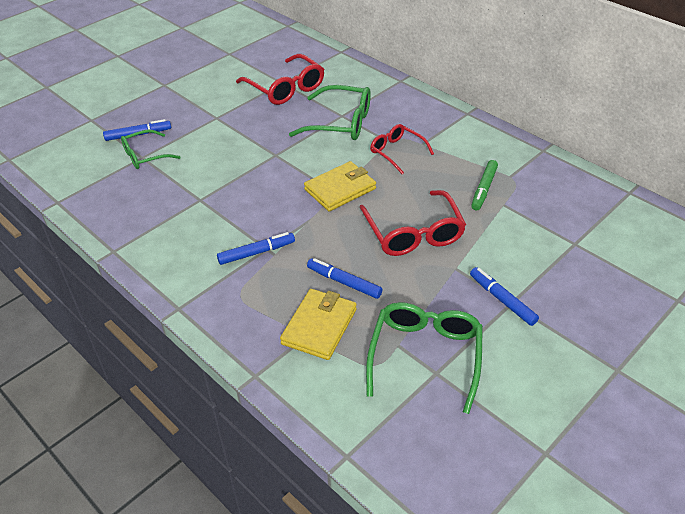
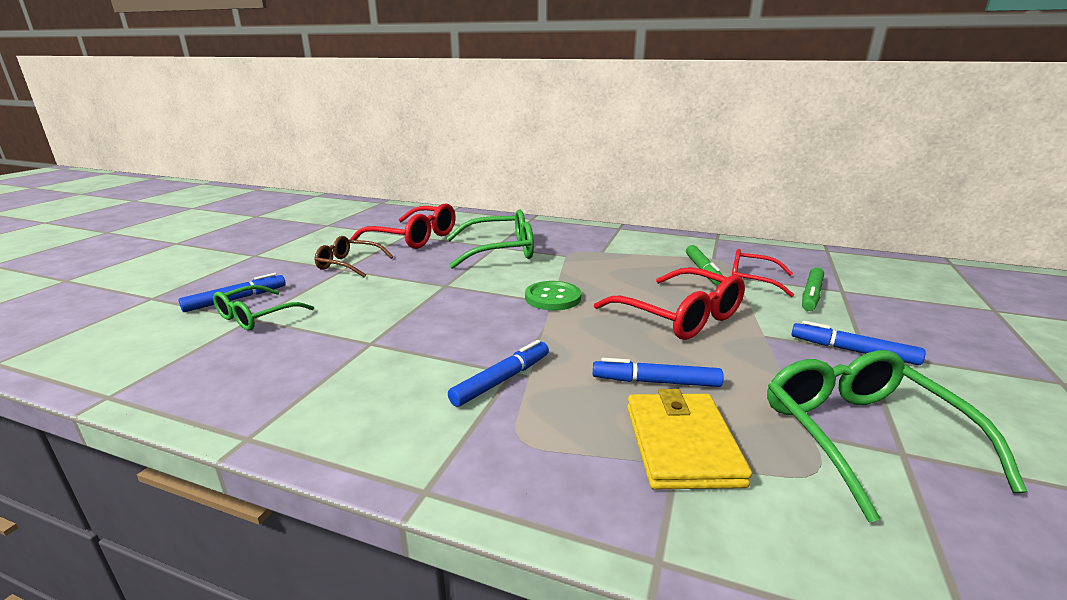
camera: 25 degrees left, 20 degrees down
yellow wallet [304,161,376,212] -> green button [525,281,581,311]
red glasses [370,124,434,174] -> red glasses moved to [732,249,794,297]
none -> brown glasses [315,236,393,278]
none -> green marker [802,267,824,311]

